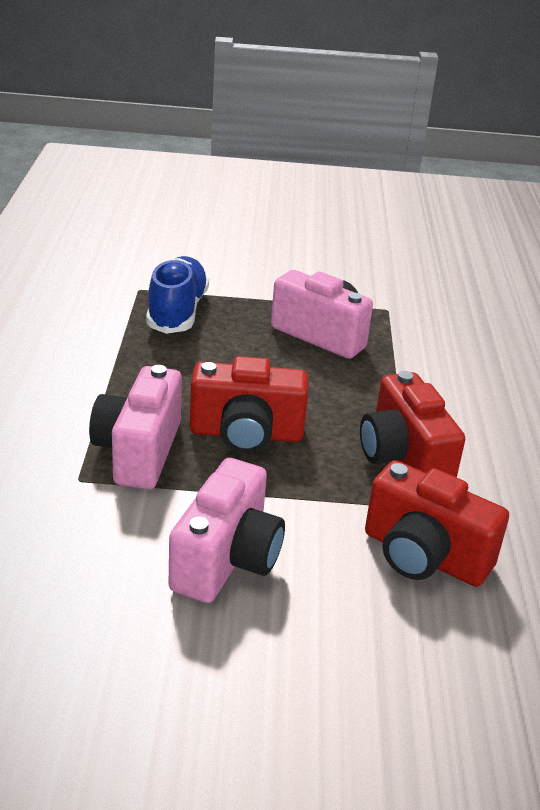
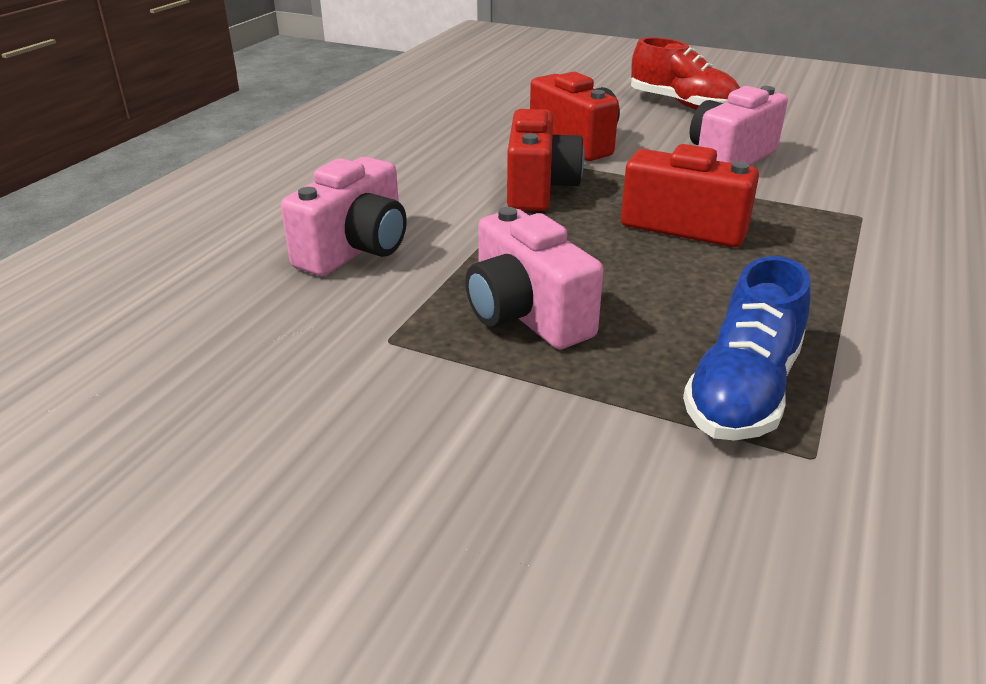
camera: 155 degrees left, 0 degrees up
pink camera [89,365,182,489] -> pink camera moved to [281,157,407,276]
none -> red shoe [631,37,740,110]

